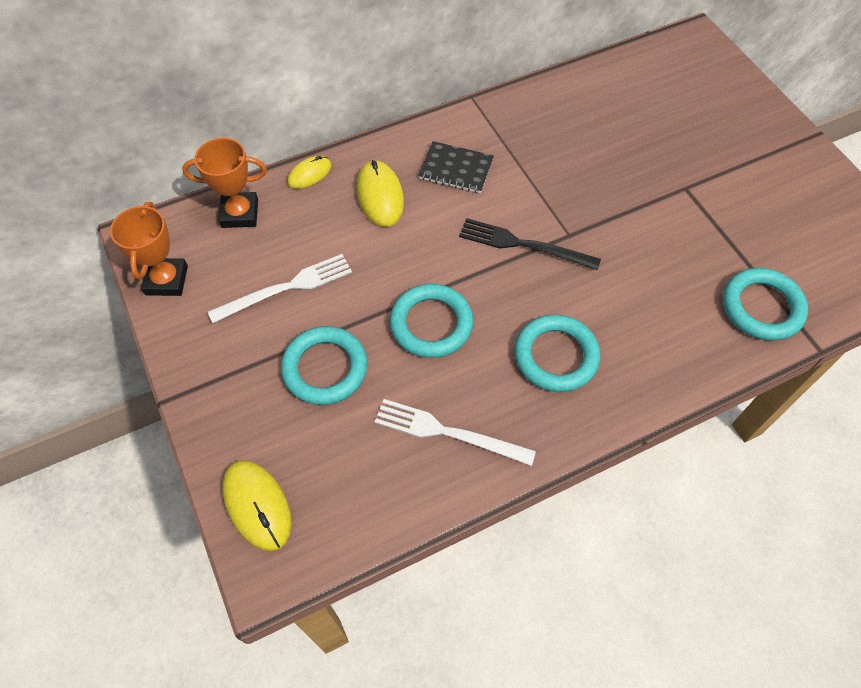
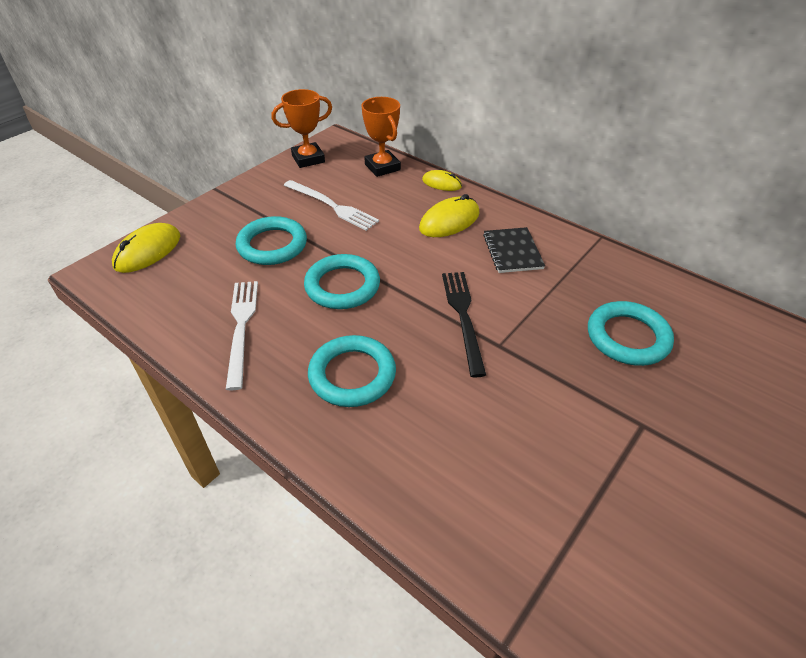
camera: 65 degrees right, 15 degrees down
turquoise ring [723,268,808,341] -> turquoise ring moved to [588,301,674,366]

